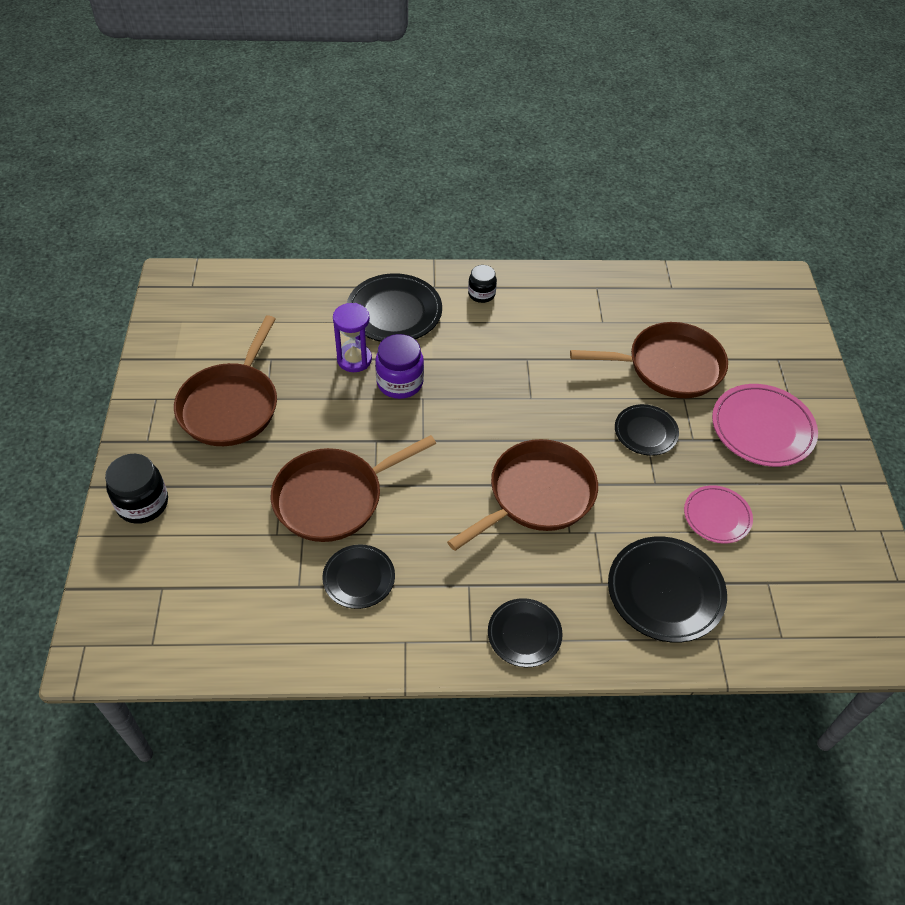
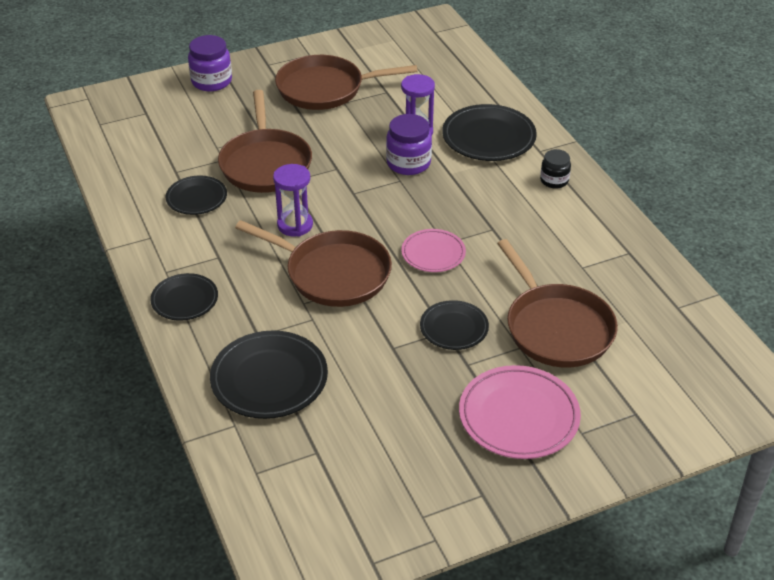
camera: 70 degrees right, 10 degrees down
black jar [105,454,168,524] -> purple jar [188,35,232,91]
brown pan [271,435,436,542] -> brown pan turned 135 degrees counterclockwise [218,90,312,193]
pink plate [684,485,753,543] -> pink plate moved to [401,229,466,272]
none -> purple hourglass [273,164,313,237]

